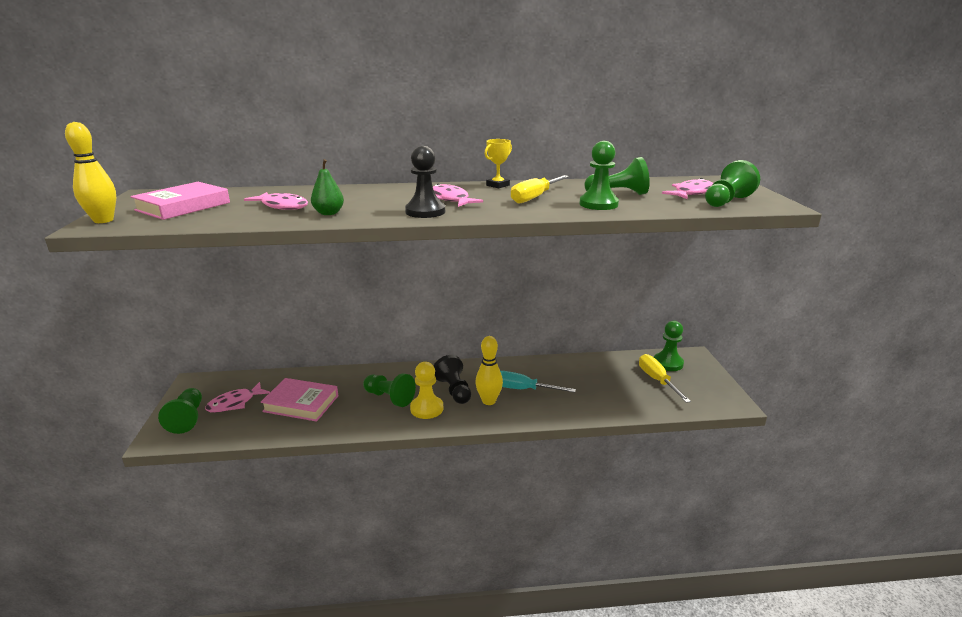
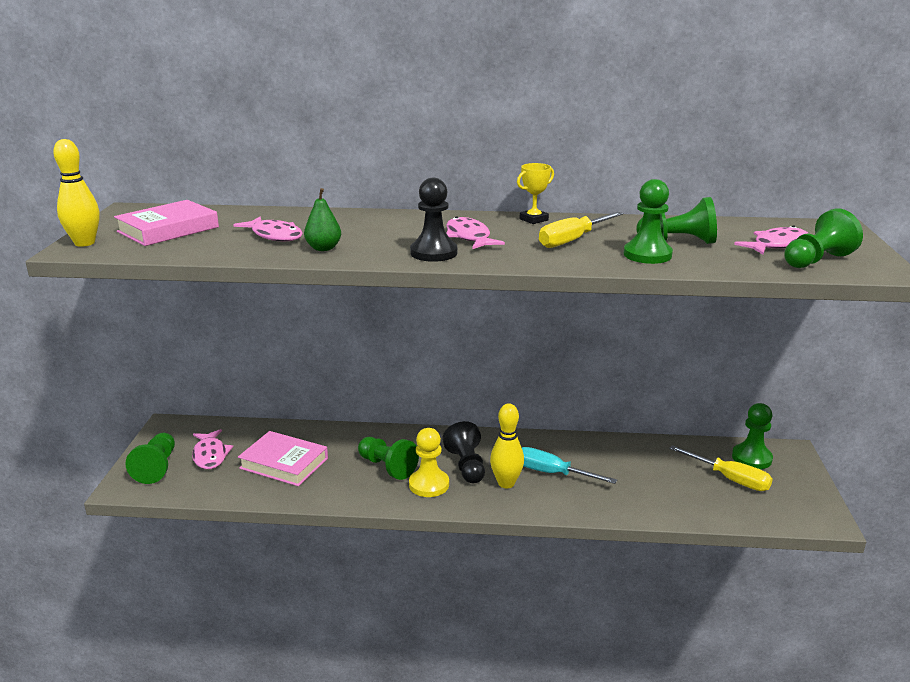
camera: 10 degrees right, 0 degrees up
pink fish [205,382,270,413] -> pink fish turned 75 degrees counterclockwise [192,429,233,469]
yellow screwdriver [639,354,691,403] -> yellow screwdriver turned 135 degrees clockwise [669,445,773,491]

